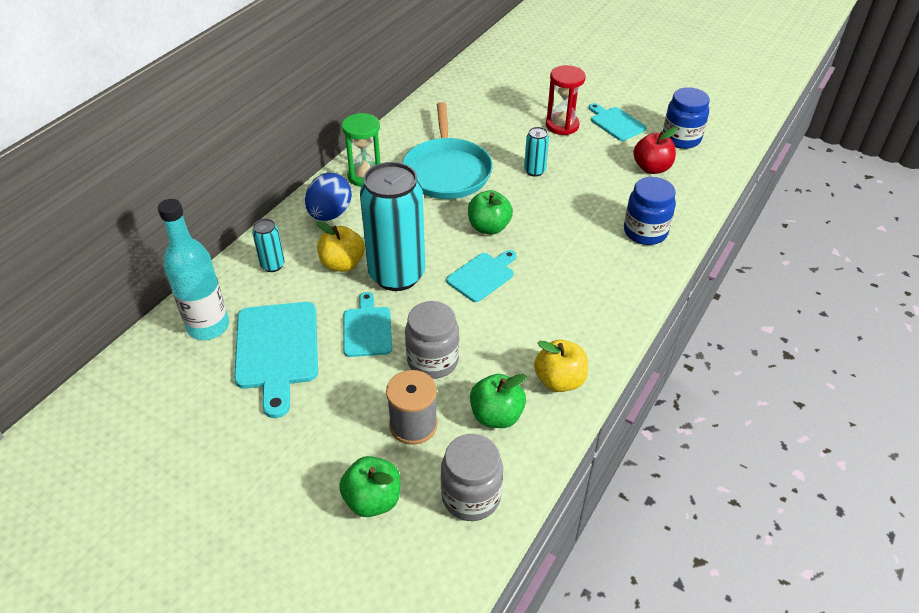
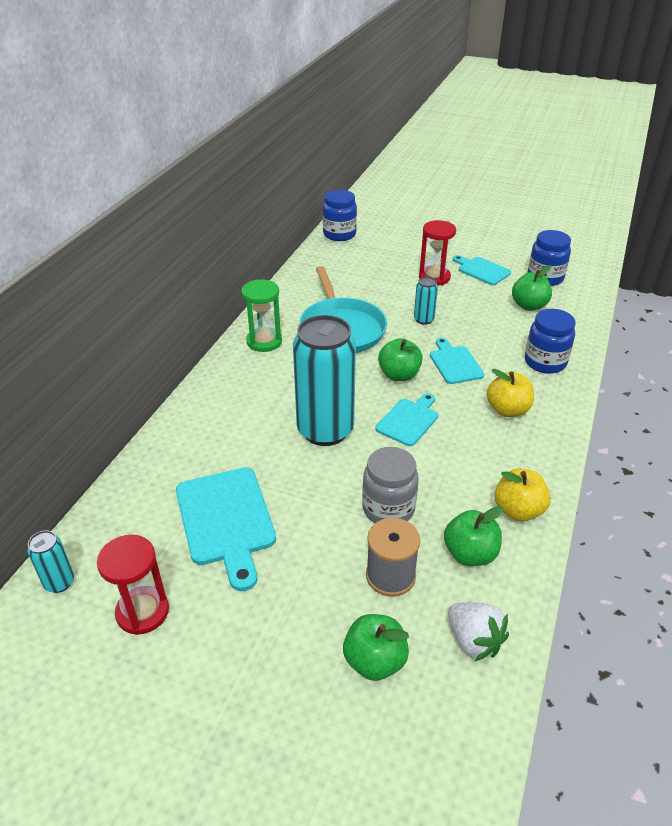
camera: 10 degrees left, 5 degrees down
turquoise bottle [158,199,229,340] -> none
turquoise can [252,219,285,272] -> turquoise can moved to [27,530,74,593]
blue egg [305,173,352,221] -> none
yellow apple [316,221,365,272] -> yellow apple moved to [487,369,534,417]
turquoise cutting board [344,292,392,357] -> turquoise cutting board moved to [430,337,484,384]
grey jar [441,434,503,521] -> white strawberry [448,602,509,661]
red apple [633,127,678,174] -> green apple [512,265,552,311]
none -> red hourglass [97,535,169,635]
none -> blue jar [323,190,357,241]

